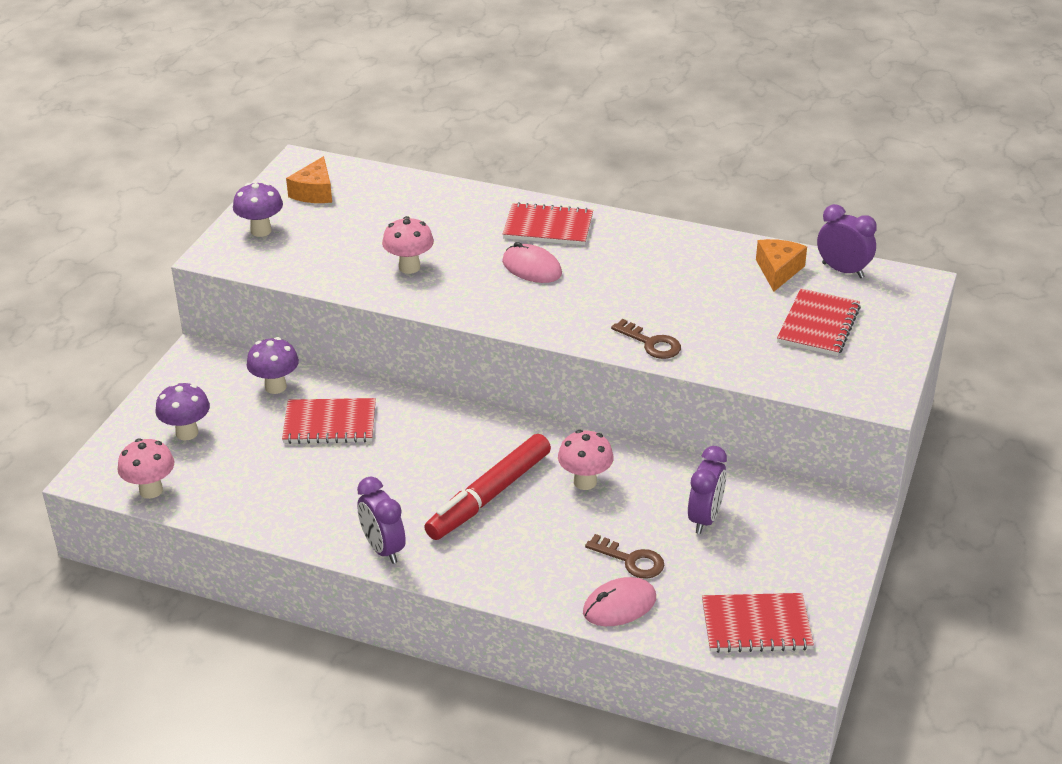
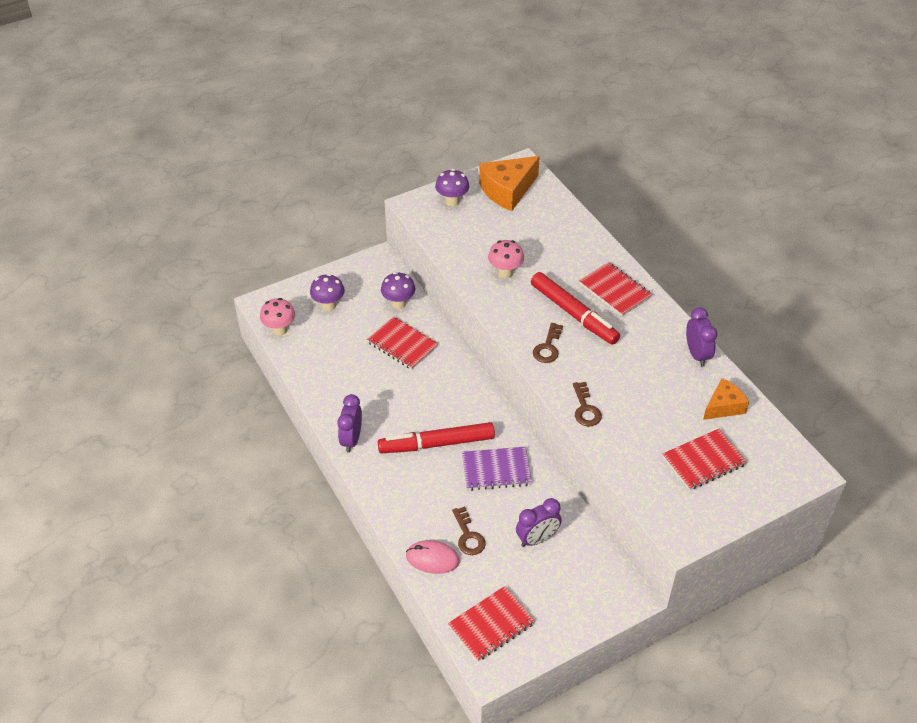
camera: 40 degrees right, 10 degrees up
orange cheese [286,156,332,203] -> orange cheese [479,156,540,211], size x1.63
pink mouse [502,242,562,283] -> red marker [531,272,620,345]
pink mushroom [558,430,614,490] -> purple notebook [462,447,532,491]
red notebook [702,593,814,653] -> red notebook turned 75 degrees counterclockwise [448,586,535,661]
purple clock [817,204,877,278] -> purple clock moved to [686,307,717,367]
none -> brown key [533,323,563,363]

